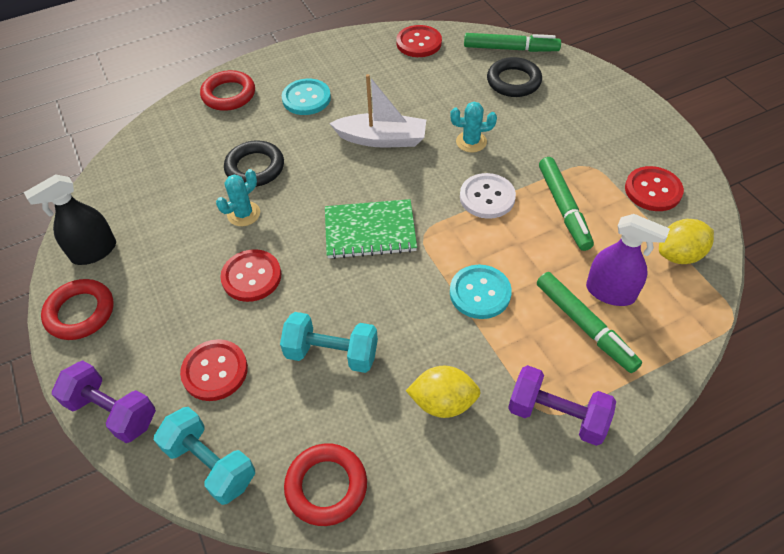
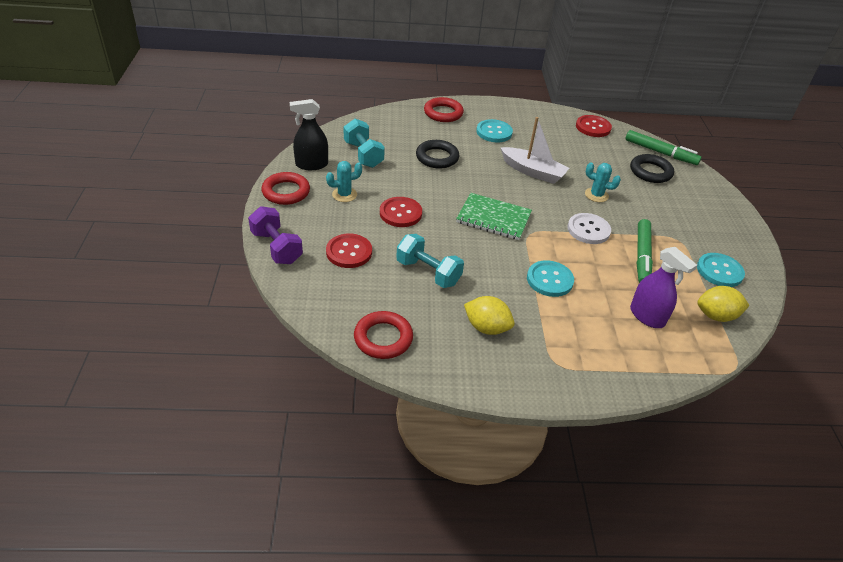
camera: 20 degrees right, 10 degrees down
turquoise dumbbell [154,407,255,505] -> turquoise dumbbell moved to [344,119,385,168]
turquoise cactus [216,169,260,226] -> turquoise cactus moved to [326,161,362,202]
purple dumbbell [508,365,616,446] -> none
green marker [537,272,642,373] -> none
red button [625,166,684,211] -> turquoise button [697,253,745,287]

